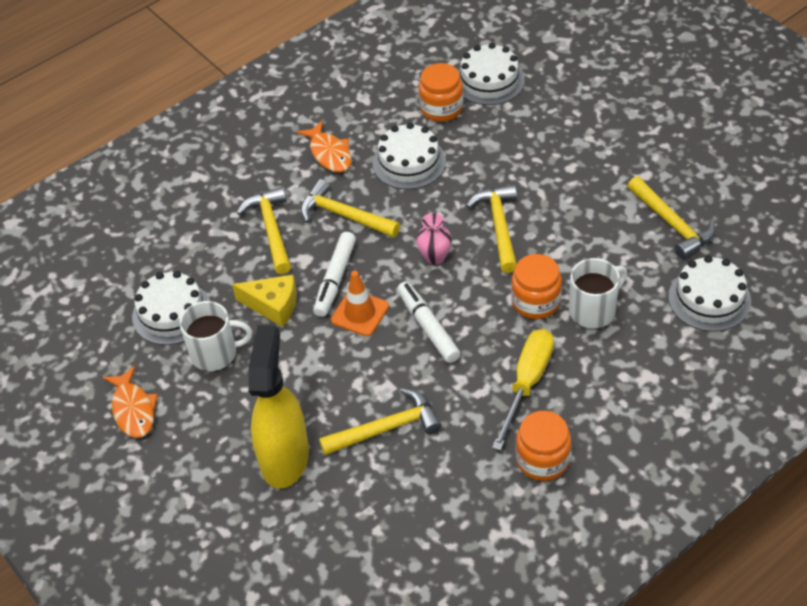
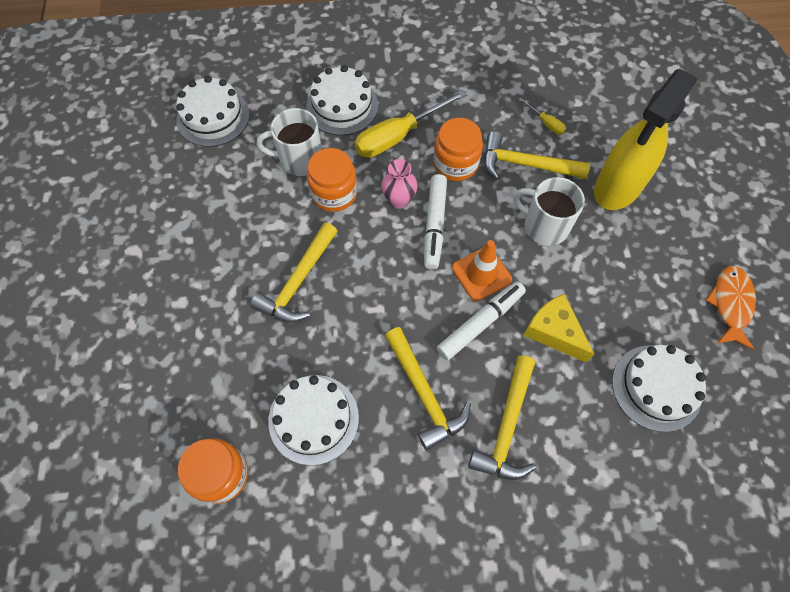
camera: 150 degrees left, 15 degrees up
white mug [179,301,252,371] -> white mug moved to [513,177,585,246]
orange fish [296,120,351,173] -> none
pink vase [416,213,452,265] -> pink vase moved to [381,159,418,209]
white cake [458,43,525,105] -> white cake moved to [306,65,378,136]
orange jar [516,411,571,481] -> orange jar moved to [433,118,483,181]
yellow hammer [628,176,716,259] -> none
none -> yellow screwdriver [518,98,566,135]

